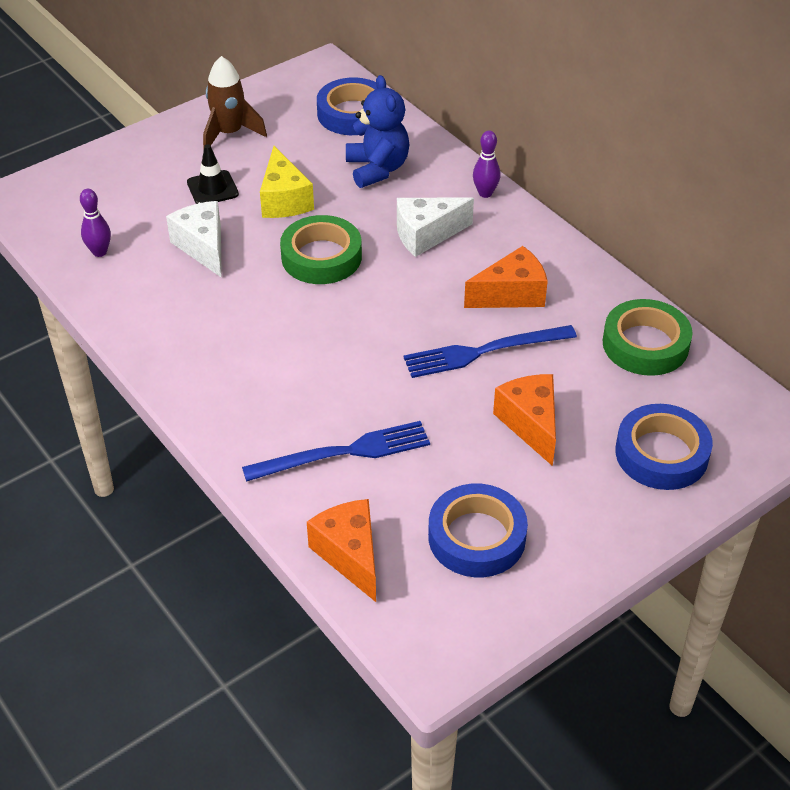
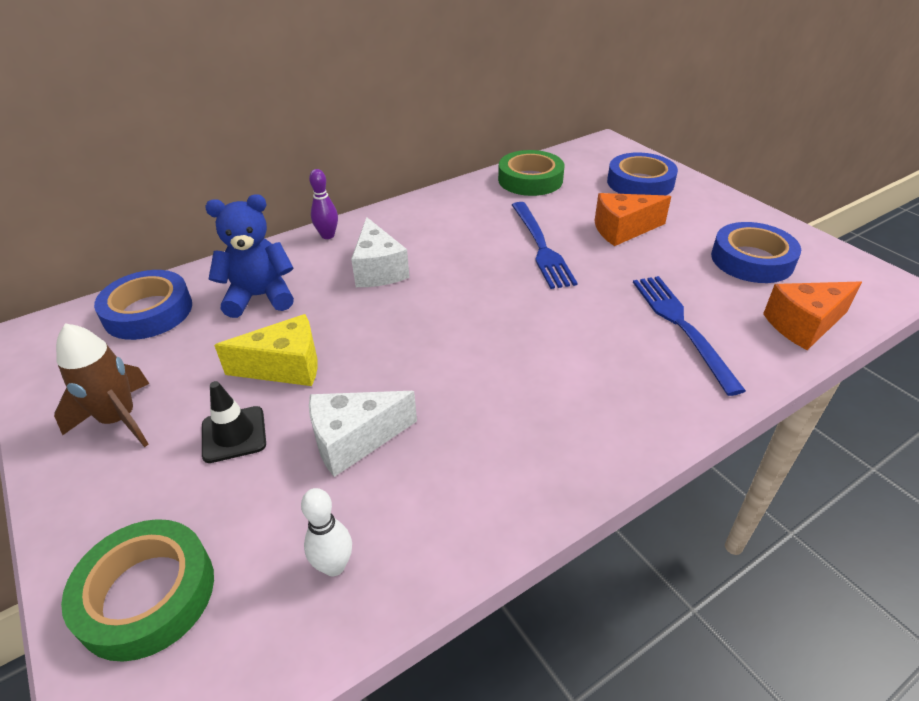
camera: 85 degrees left, 5 degrees down
purple bowling pin [80,189,111,257] -> white bowling pin [301,488,352,576]
green tape [280,215,362,284] -> green tape moved to [61,519,214,662]
orange cheese [464,246,548,308] -> none

